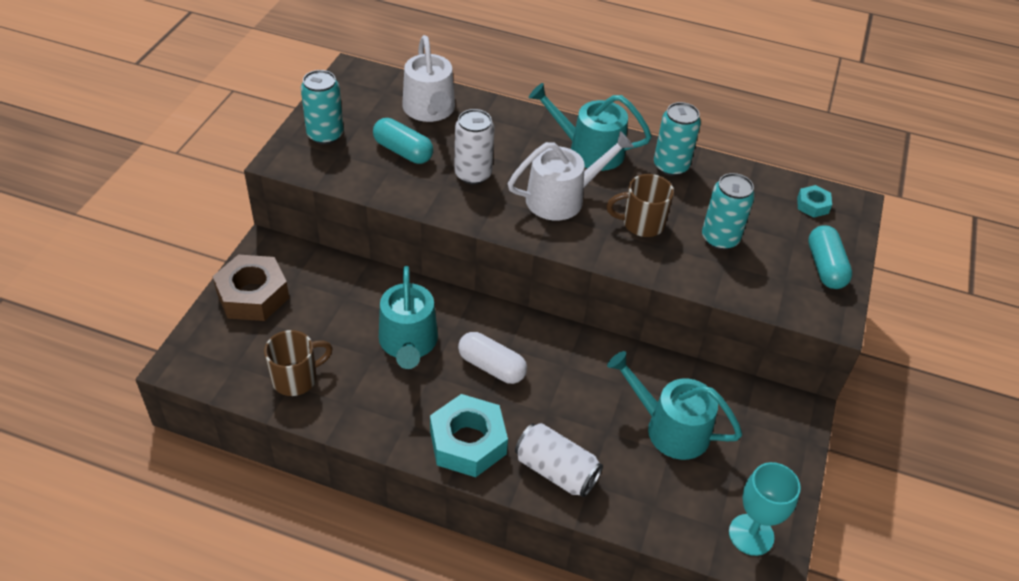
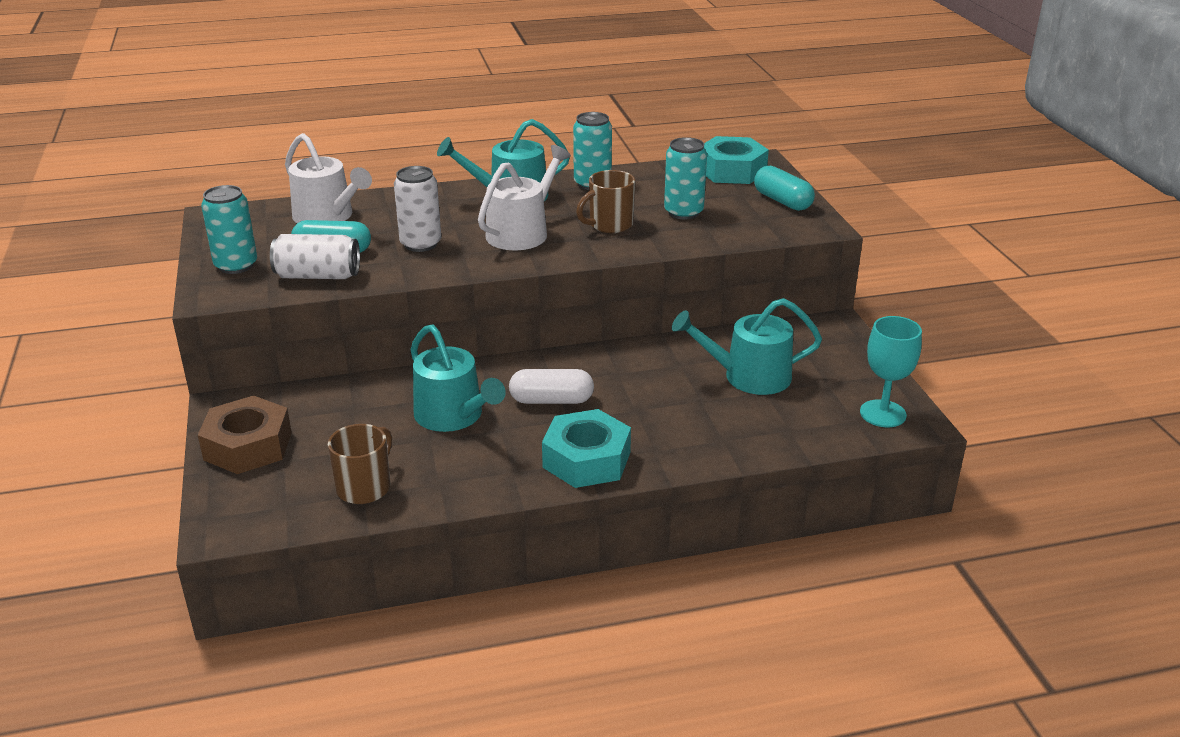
camera: 30 degrees left, 15 degrees down
white can [515,423,603,497] -> white can moved to [270,234,360,279]
turquoise nut [797,185,832,218] -> turquoise nut [704,136,769,184], size x2.03

